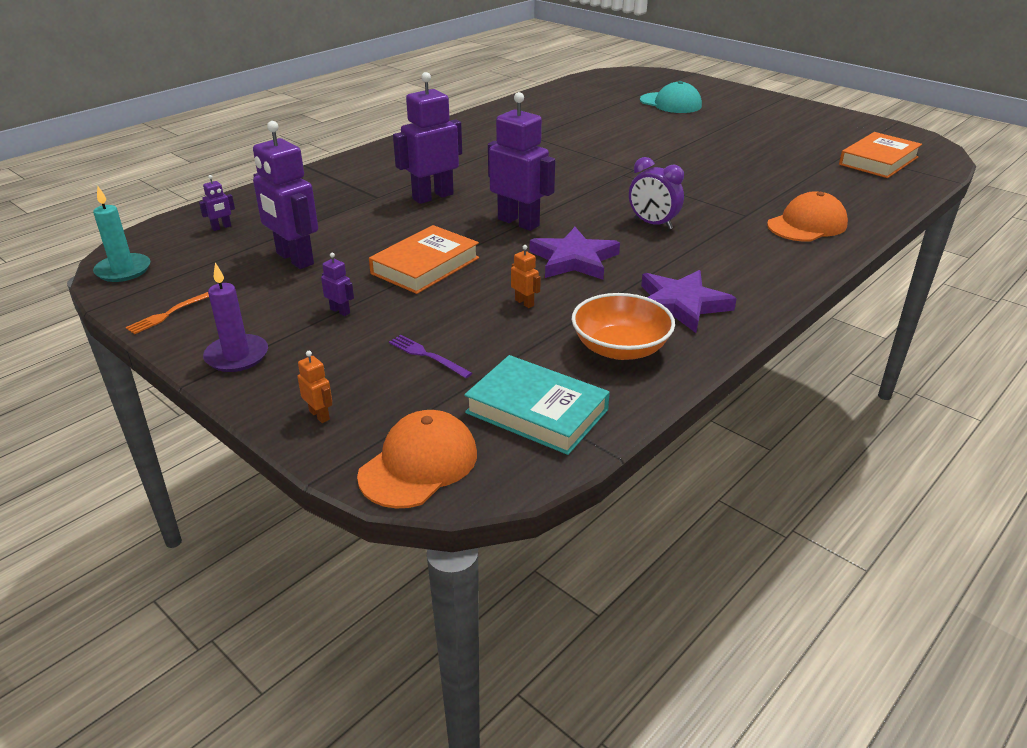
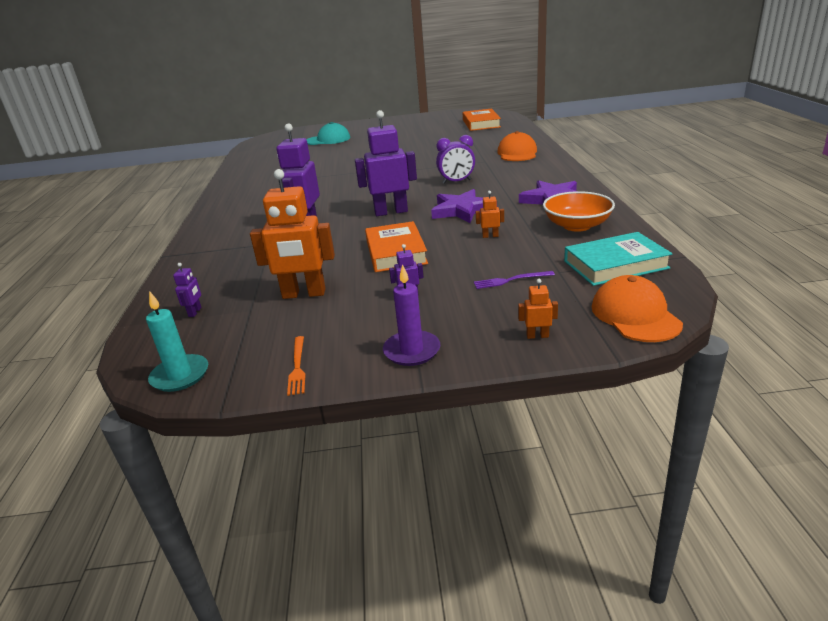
camera: 45 degrees left, 5 degrees down
purple robot [253,121,318,269] -> orange robot [250,169,335,299]

